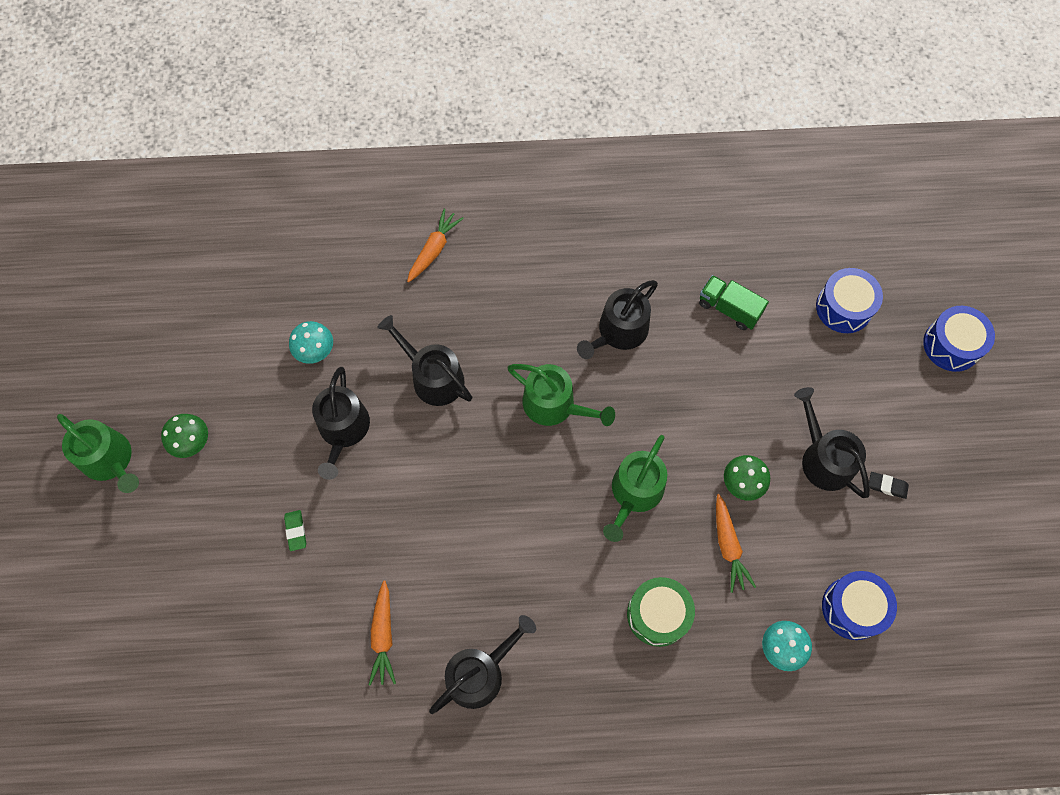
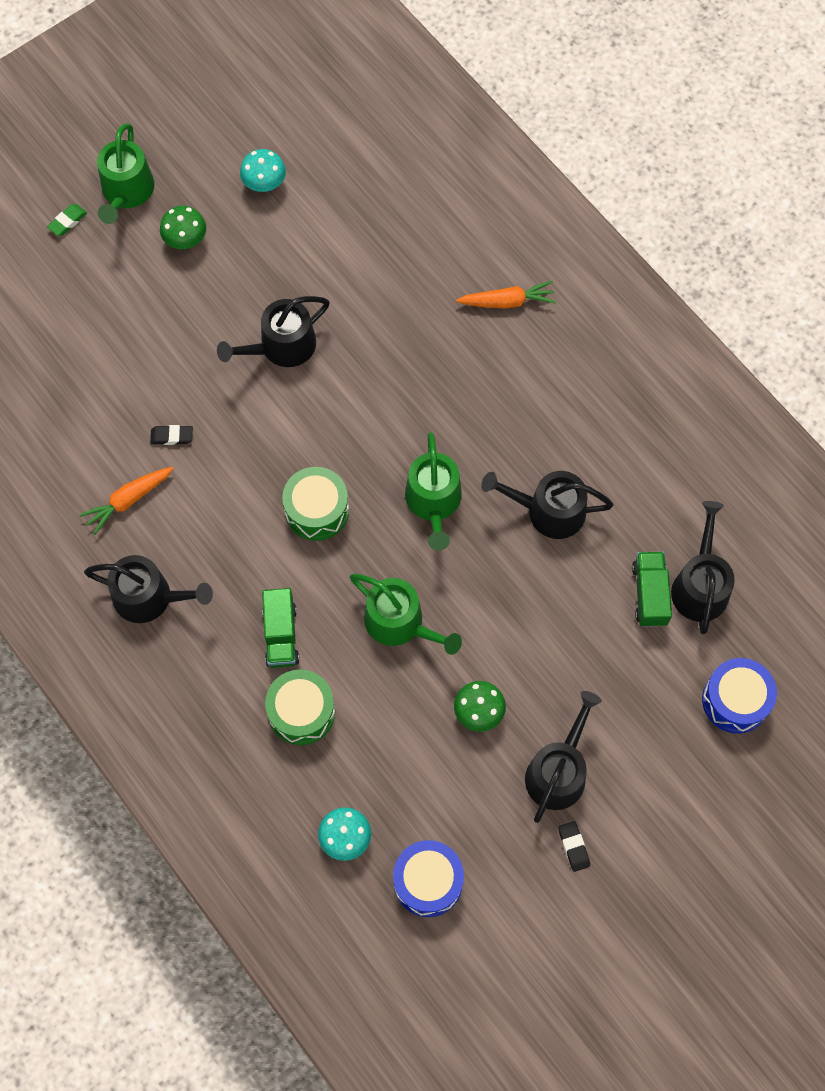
camera: 55 degrees right, 0 degrees up
green eraser [284,510,306,551] -> green eraser moved to [47,204,87,236]
turquoise mushroom [289,321,333,364] -> turquoise mushroom moved to [240,149,286,192]
black watering can [377,315,472,406] -> black watering can moved to [671,501,735,634]
green watering can [603,435,667,542] -> green watering can turned 135 degrees counterclockwise [350,574,462,655]
orange carrot [716,494,756,593] -> none
blue drum [923,306,995,372] -> none
none -> black eraser [150,425,193,445]
none -> green truck [262,588,300,668]
none -> green drum [282,467,349,541]

